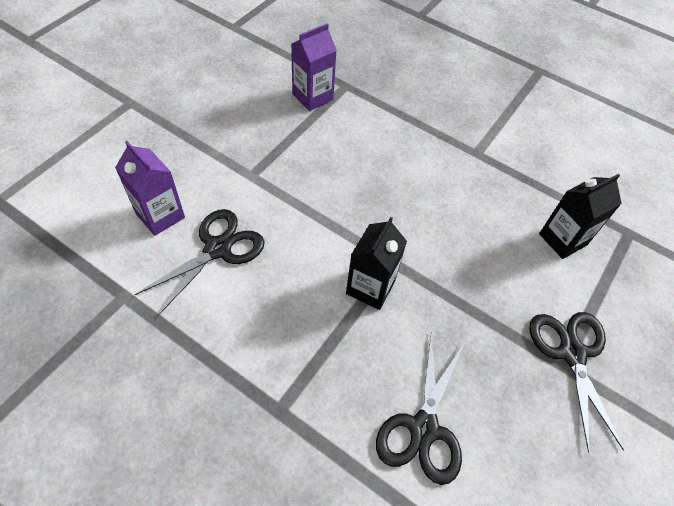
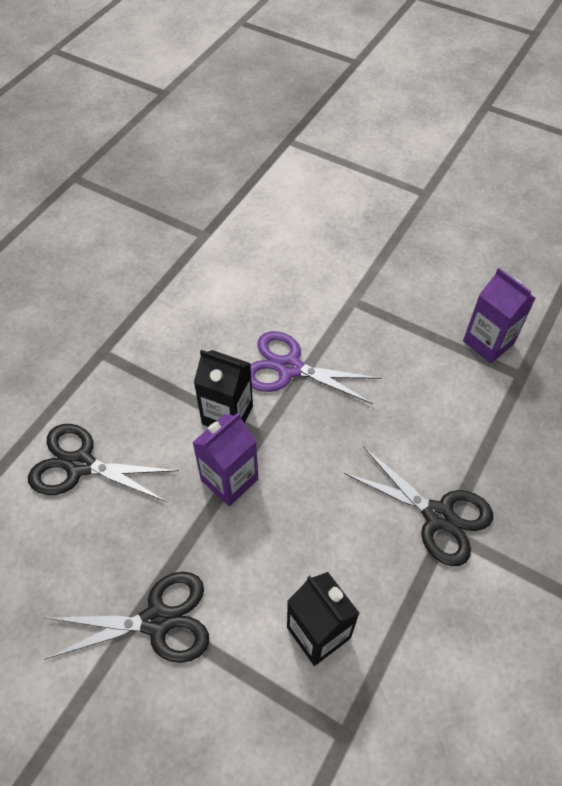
camera: 90 degrees right, 0 degrees up
purple carton [115,141,185,236] -> purple carton moved to [192,412,258,506]
black scissors [135,209,265,317] -> black scissors moved to [344,447,493,566]
none -> purple scissors [250,331,381,404]

